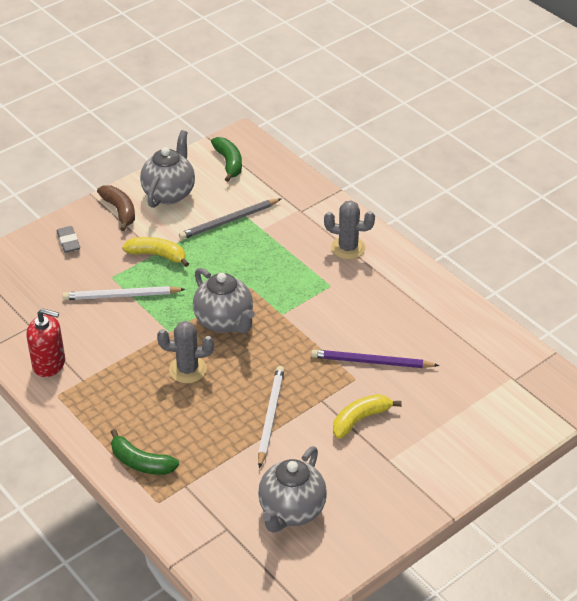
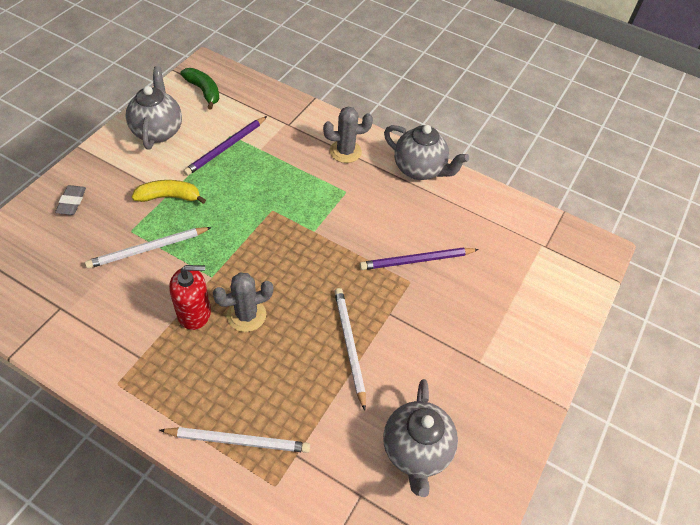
camera: 25 degrees left, 10 degrees up
red soap dispenser [26,308,65,377] -> red soap dispenser moved to [169,265,211,330]
grey eraser [57,226,80,253] -> grey eraser turned 45 degrees clockwise [55,185,86,215]
brown banana [97,185,135,231] -> none
green banana [111,429,179,475] -> white pencil [159,427,310,453]
grey pencil [179,199,281,240] -> purple pencil [183,116,267,176]
grey teapot [193,268,255,333] -> grey teapot moved to [384,125,469,180]
yellow banana [333,394,402,439] -> none

